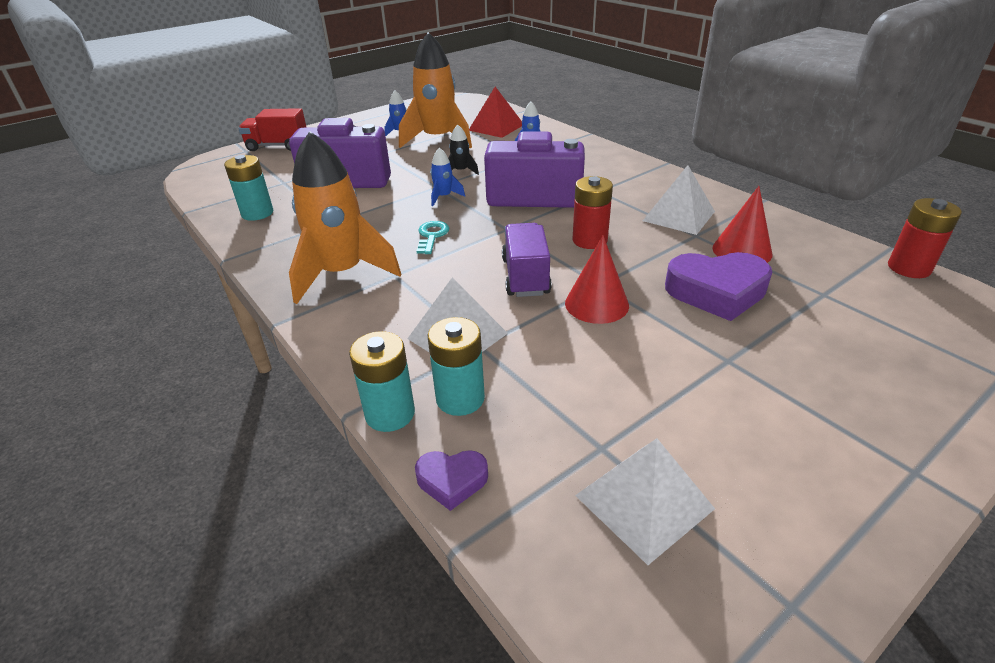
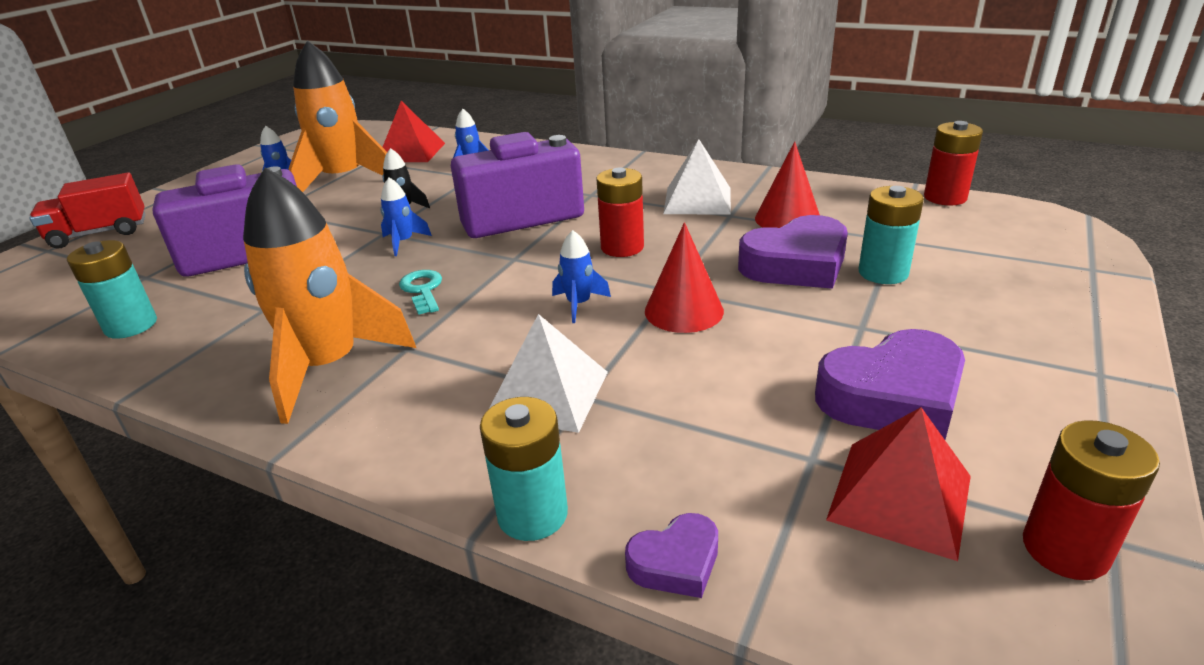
camera: 25 degrees left, 5 degrees down
turquoise battery [428,317,485,416] -> turquoise battery moved to [858,186,924,284]
purple truck [502,223,552,297] -> blue rocket [552,230,611,323]
white pyramid [575,438,715,565] -> red pyramid [826,407,971,561]
none -> purple heart [815,329,965,440]
none -> red battery [1023,420,1160,580]

